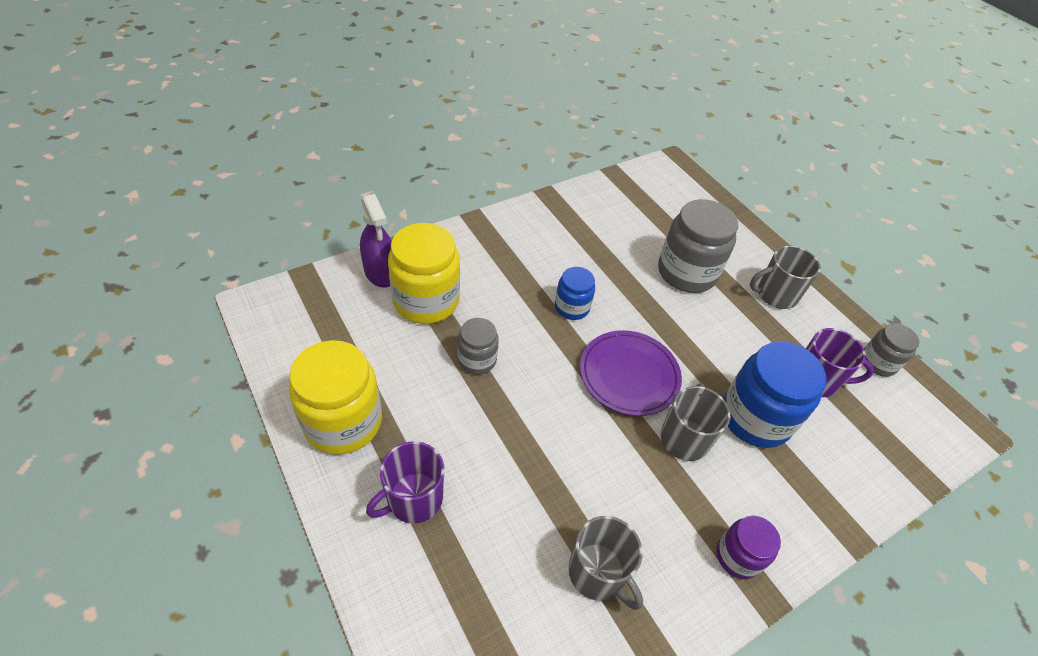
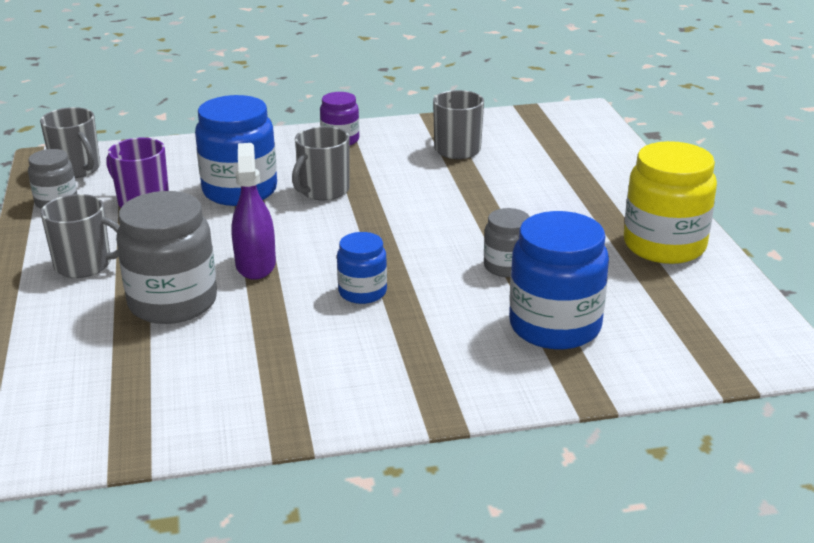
camera: 155 degrees left, 20 degrees down
purple spray bottle [360,194,391,288] -> purple spray bottle moved to [231,143,276,280]
purple mug [366,441,444,524] -> none
yellow jar [388,223,460,324] -> blue jar [509,211,609,349]
purple plate [580,330,682,416] -> none
none -> grey mug [40,107,100,178]

